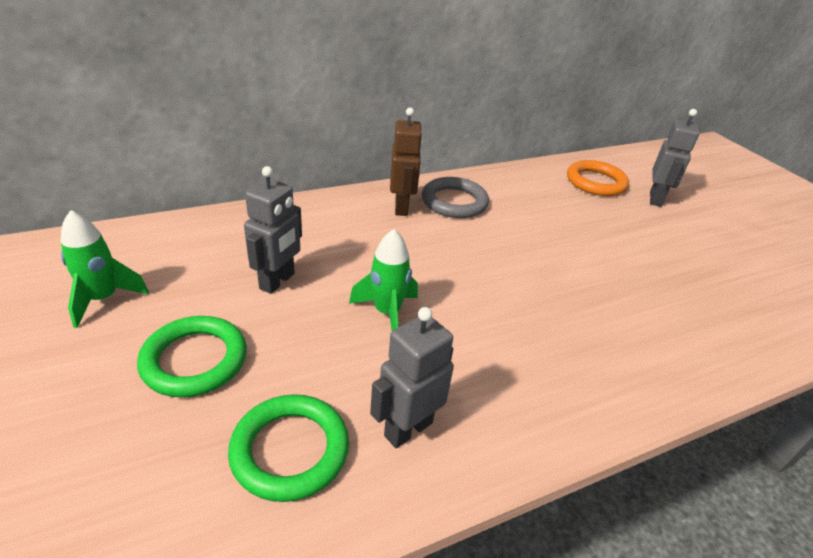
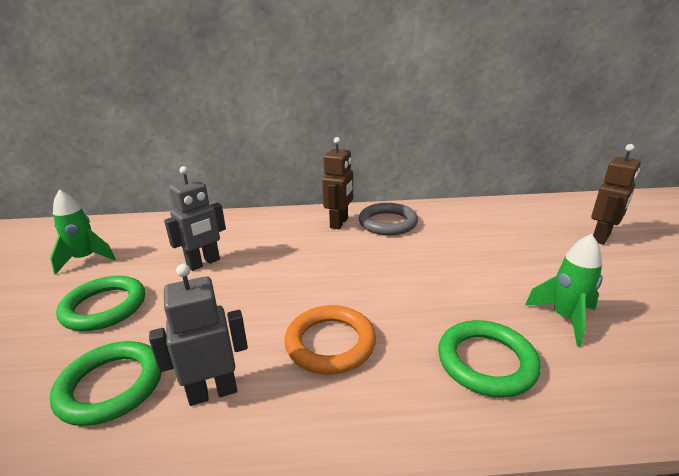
camera: 25 degrees right, 10 degrees down
green rocket [349,229,418,331] -> green rocket moved to [525,233,603,347]
orange ring [567,160,629,196] -> orange ring moved to [285,305,376,374]
grey robot [650,109,699,207] -> brown robot [591,144,641,245]
none -> green ring [438,320,541,397]

